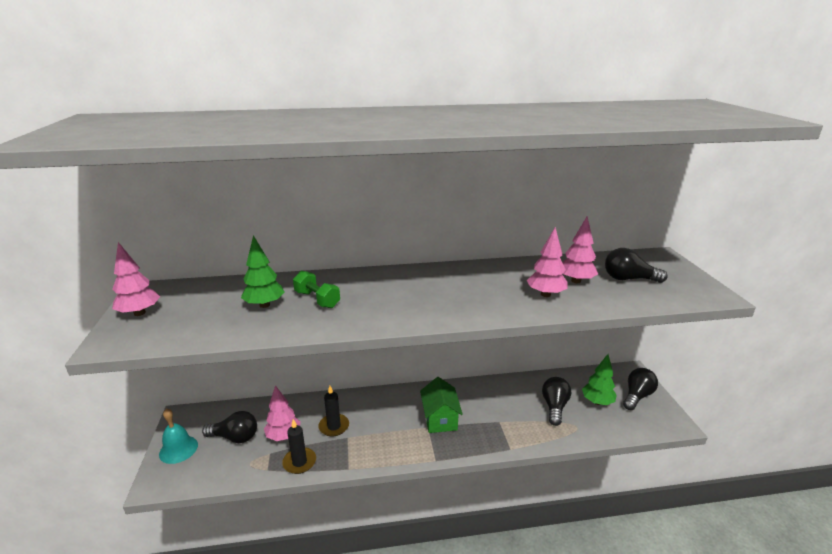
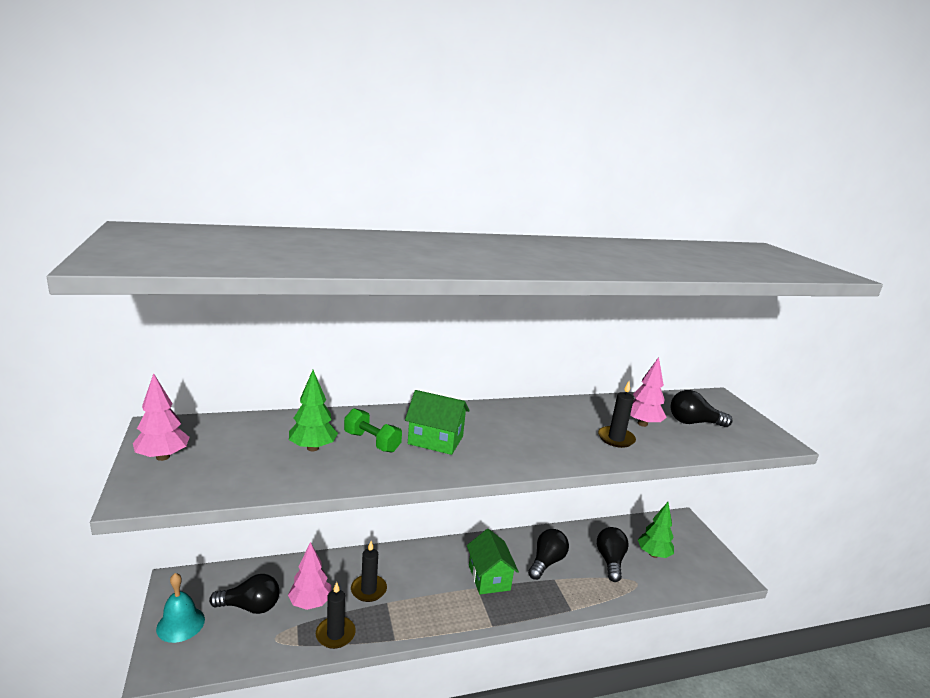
camera: 10 degrees left, 5 degrees down
pink tree [526,227,567,297] -> black candle [598,381,636,448]
black light bulb [623,368,658,410] -> black light bulb moved to [528,529,569,580]
none -> green house [405,390,470,455]

